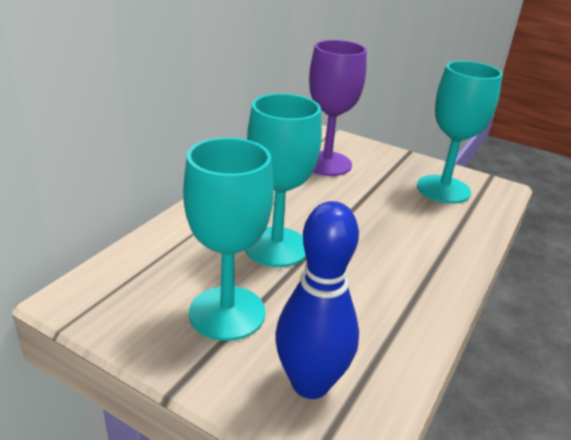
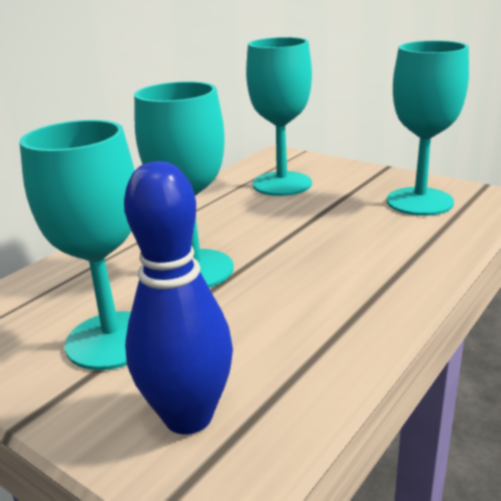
camera: 10 degrees right, 5 degrees down
purple goblet [309,40,367,176] -> turquoise goblet [246,37,312,196]

